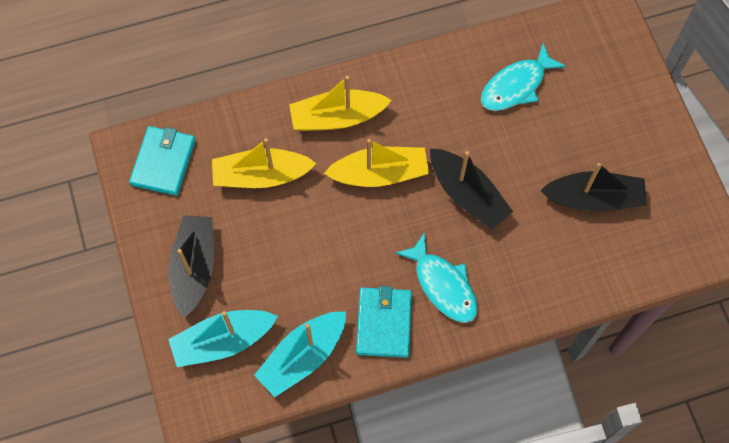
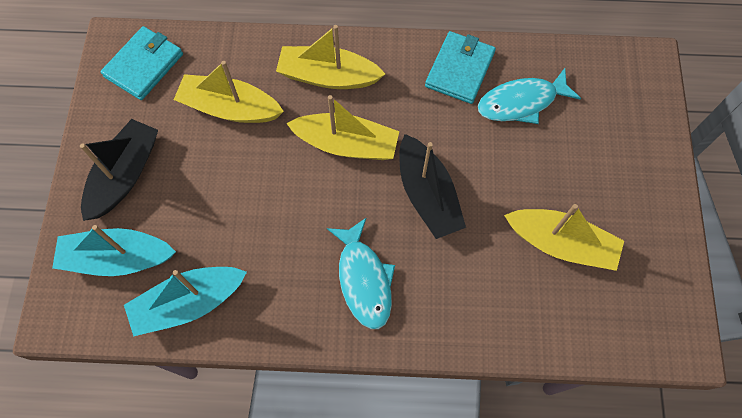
camera: 20 degrees right, 0 degrees up
turquoise wallet [356,286,412,358] -> turquoise wallet moved to [425,31,496,104]
black boat [540,163,647,211] -> yellow boat [504,204,624,271]

